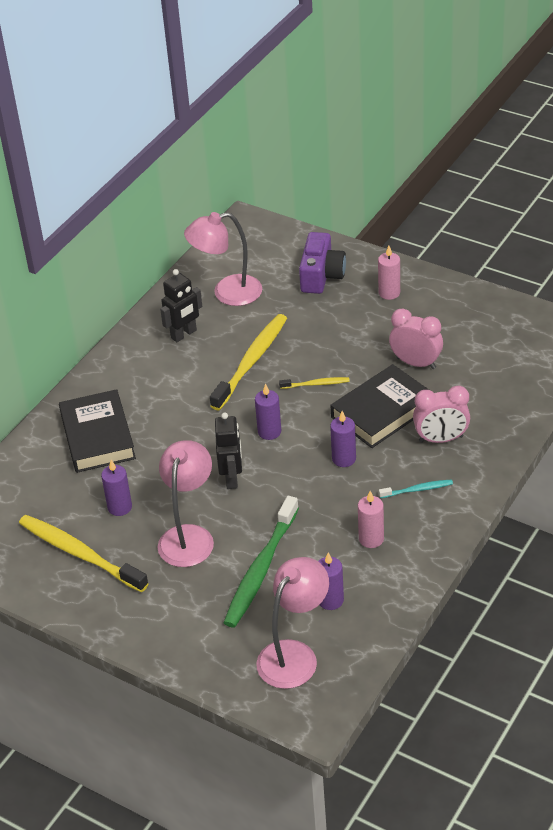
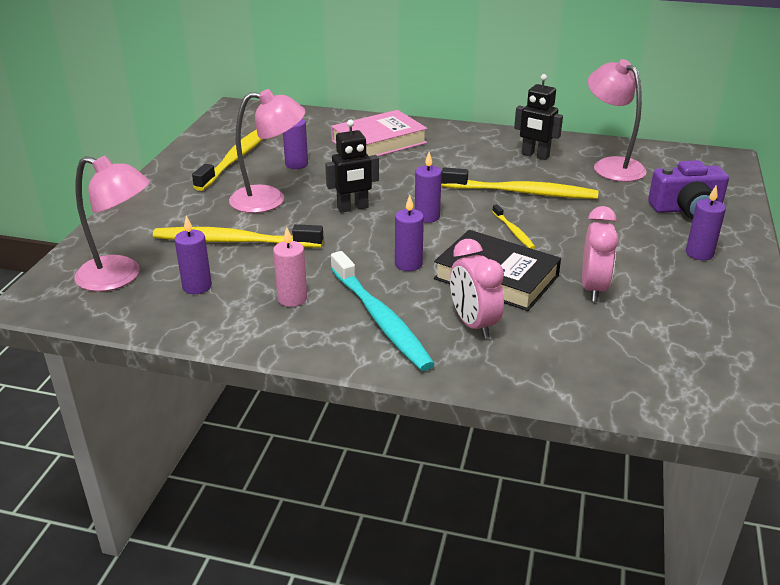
camera: 70 degrees right, 10 degrees down
black book [59,389,136,473] -> pink book [331,110,427,156]
green toothbrush [224,496,299,628] -> yellow toothbrush [153,224,323,247]
pink candle [378,246,400,300] -> purple candle [686,186,726,260]
turquoise toothbrush [379,479,453,498] -> turquoise toothbrush [331,251,435,371], size x2.11

